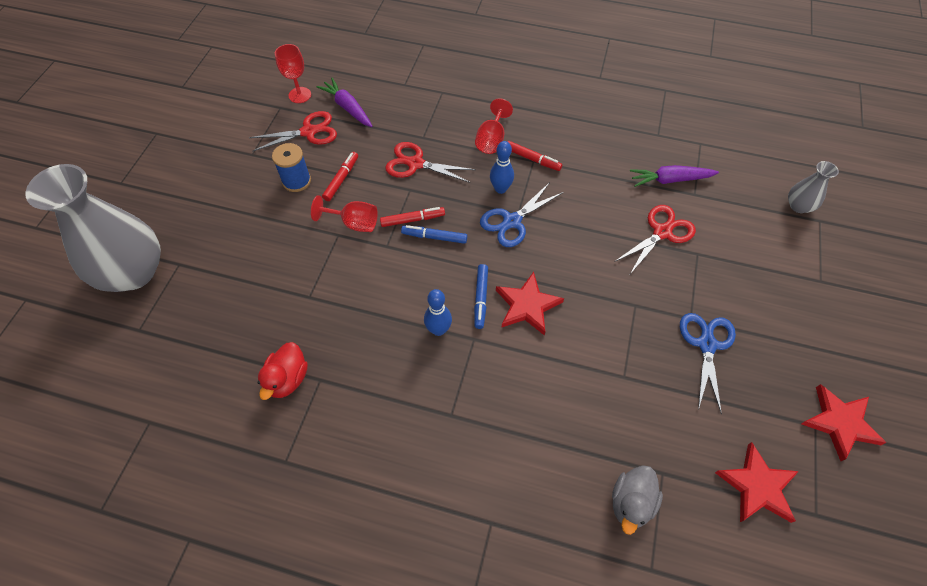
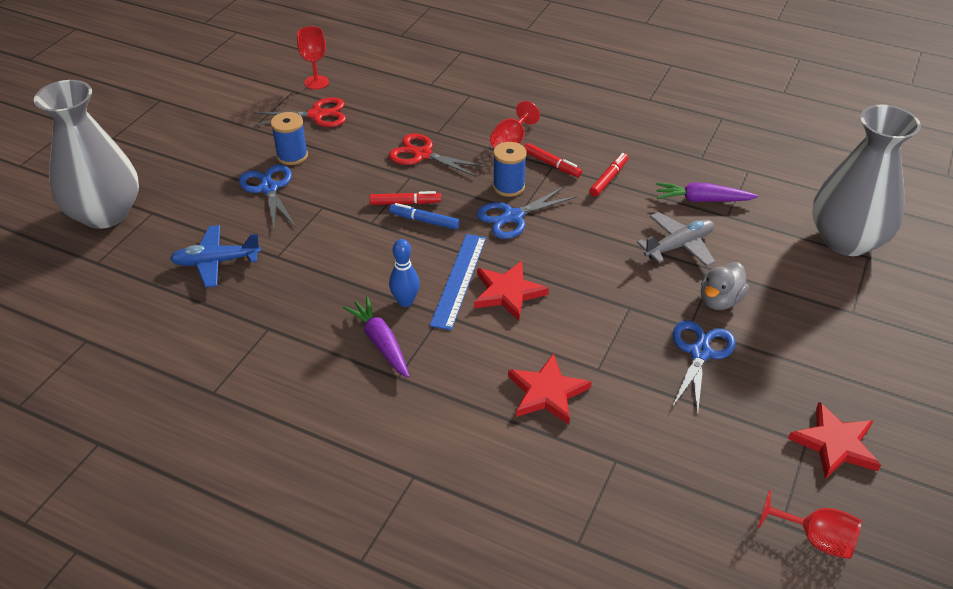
camera: 10 degrees right, 15 degrees down
red duck [258,342,308,400] -> none
red goblet [311,195,378,232] -> red goblet moved to [758,490,861,559]
purple carrot [316,78,372,127] -> purple carrot moved to [343,297,409,378]
red marker [322,152,358,201] -> red marker moved to [590,153,628,196]
blue marker [474,264,488,329] -> blue ruler [430,234,486,330]
blue bowling pin [490,141,514,194] -> blue spool [493,142,527,197]
grey duck [612,465,663,535] -> grey duck moved to [701,262,749,310]
red scissors [614,205,696,274] -> grey plane [637,212,715,267]
red star [715,442,799,523] -> red star moved to [508,353,592,425]
grey vase [788,161,839,213] -> grey vase [812,104,921,256], size x2.26
none -> blue plane [170,225,261,288]
none -> blue scissors [239,165,296,228]

